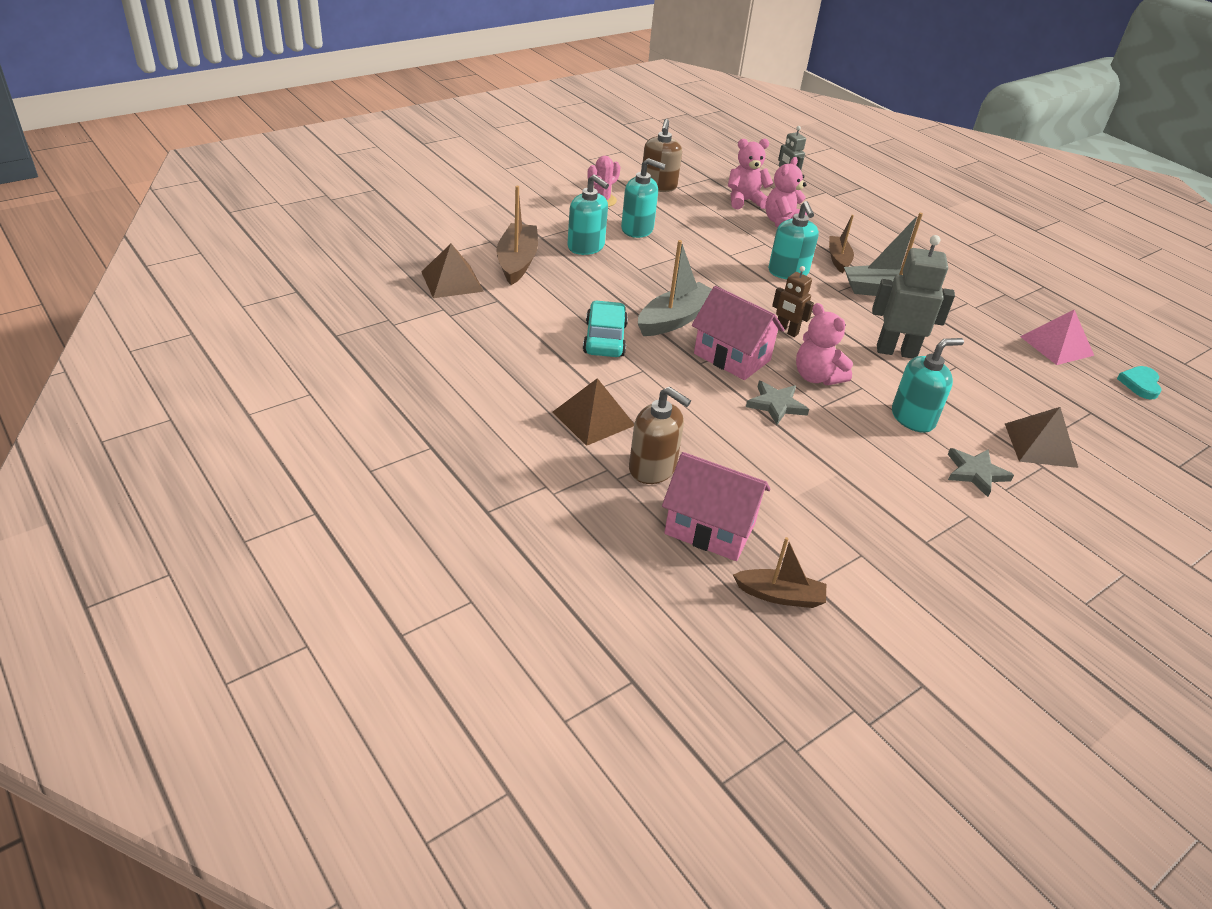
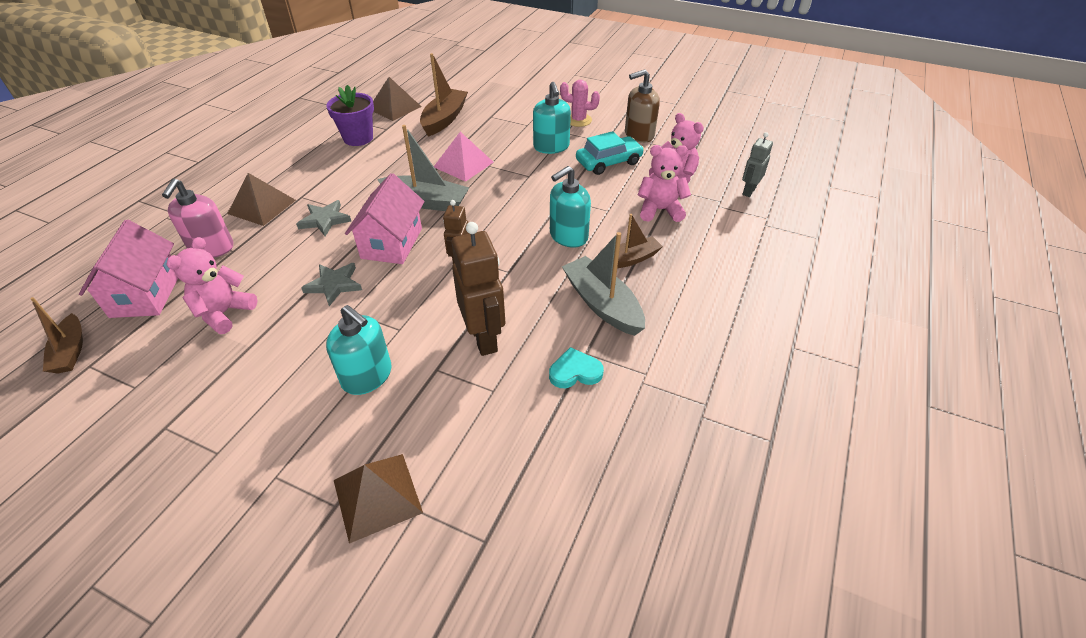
camera: 65 degrees right, 5 degrees up
brown boat [496,186,538,285] -> brown boat turned 45 degrees counterclockwise [420,53,468,137]
turquoise soap dispenser [567,174,609,255] -> none
turquoise car [583,300,628,357] -> turquoise car moved to [576,131,644,175]
brown soap dispenser [629,387,691,484] -> pink soap dispenser [162,179,233,258]
pink teddy bear [796,303,853,385] -> pink teddy bear moved to [166,237,257,334]
grey robot [872,235,955,359] -> brown robot [452,222,505,356]
grey star [948,448,1014,497] -> grey star moved to [296,200,351,236]
pink pyramid [1020,310,1094,365] -> pink pyramid moved to [434,132,494,182]
turquoise heart [1117,366,1162,399] -> turquoise heart moved to [549,347,604,388]
none -> purple flower pot [326,85,374,146]

